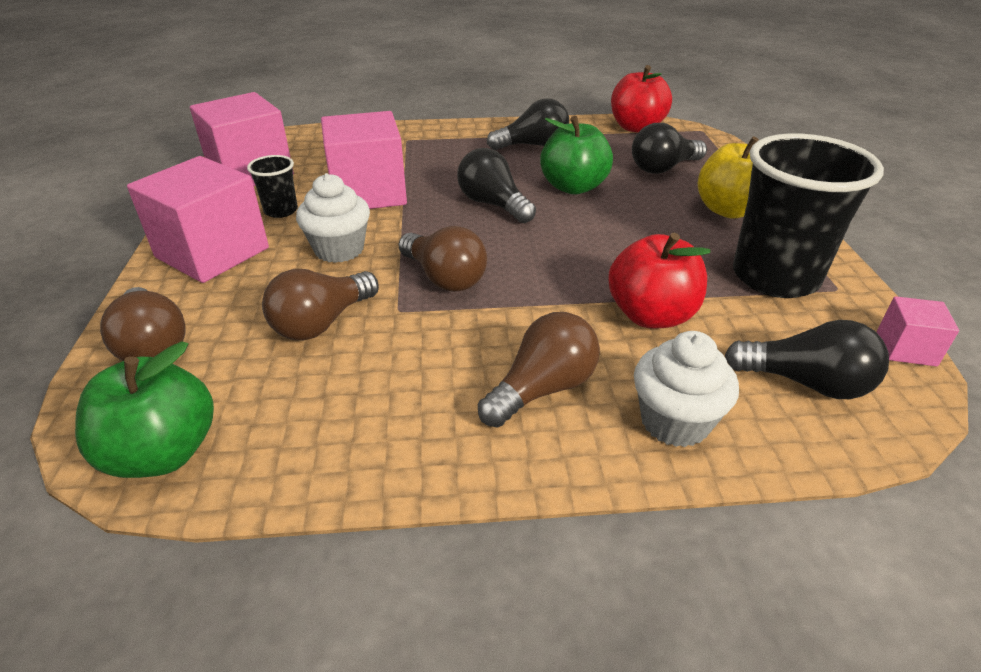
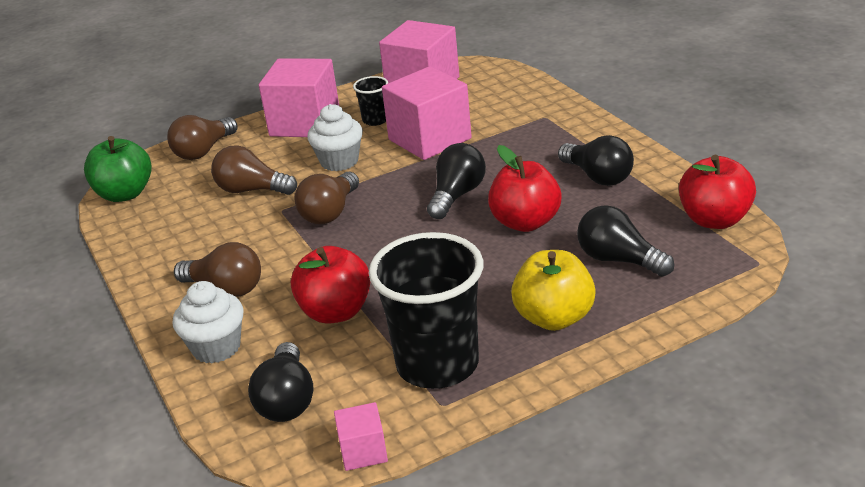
camera: 70 degrees right, 5 degrees down
green apple [540,116,613,195] -> red apple [488,145,561,232]

